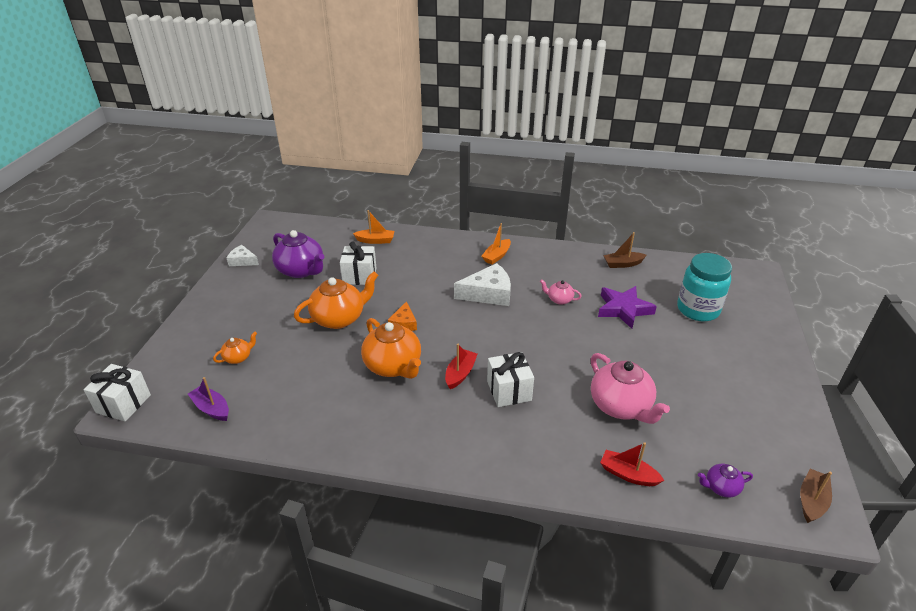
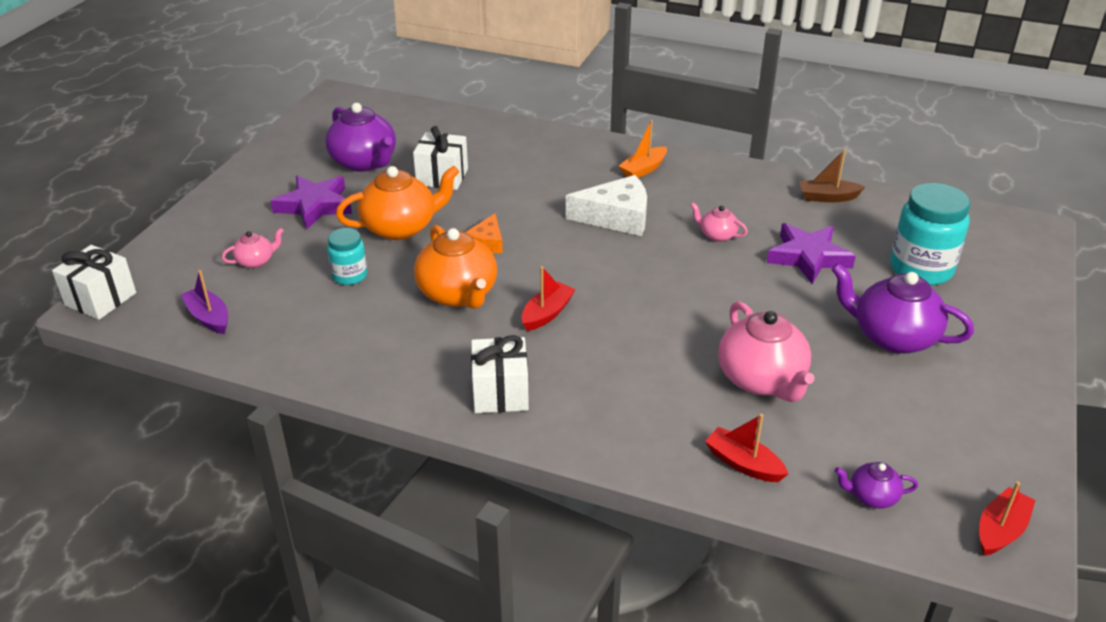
camera: 10 degrees right, 0 degrees up
orange teapot [213,331,257,364] -> pink teapot [222,228,284,268]
white cheese [227,245,259,266] -> none
orange boat [353,210,394,244] -> none
white gift [487,352,534,407] -> white gift moved to [471,335,529,413]
brown boat [800,469,832,523] -> red boat [979,482,1036,556]
none -> purple star [271,176,352,230]
none -> turquoise jar [327,228,367,285]
none -> purple teapot [831,263,974,354]

